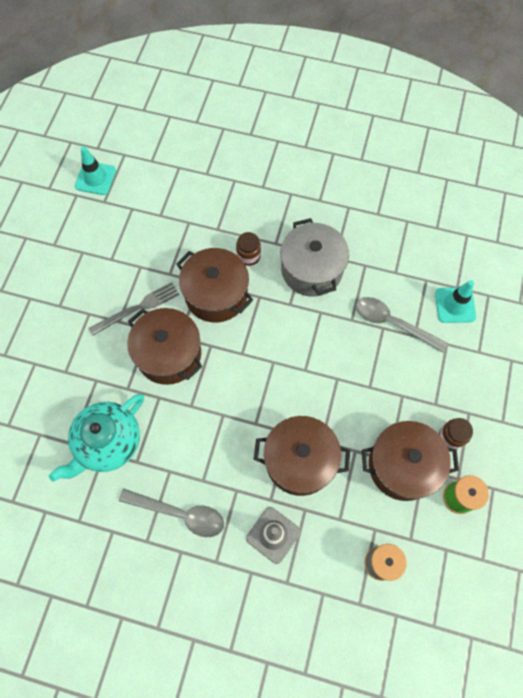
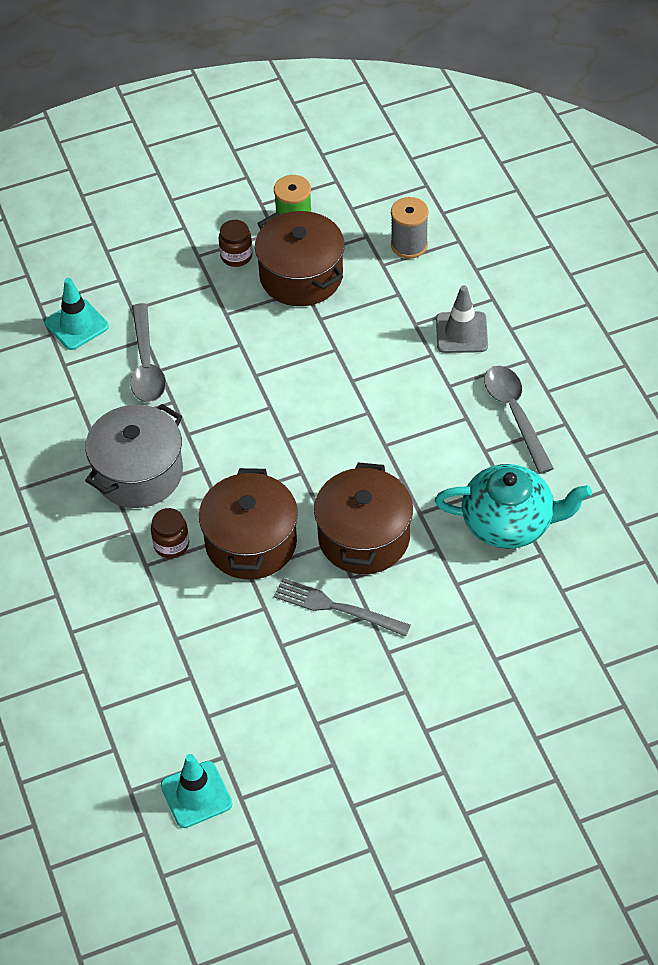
camera: 125 degrees left, 15 degrees down
brown pot [254,416,350,496] -> none

